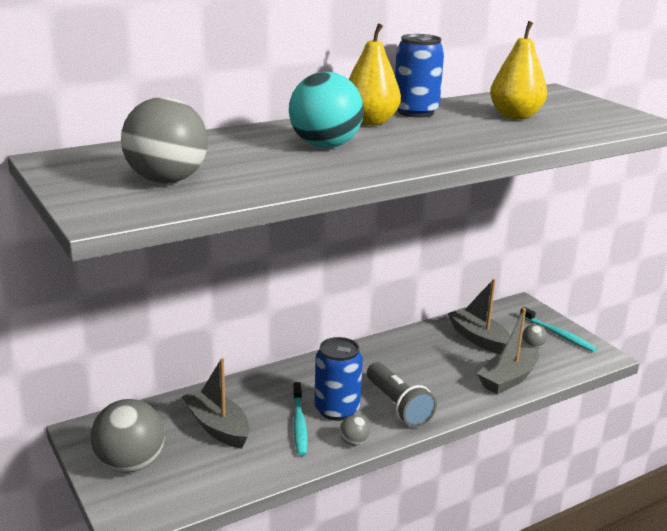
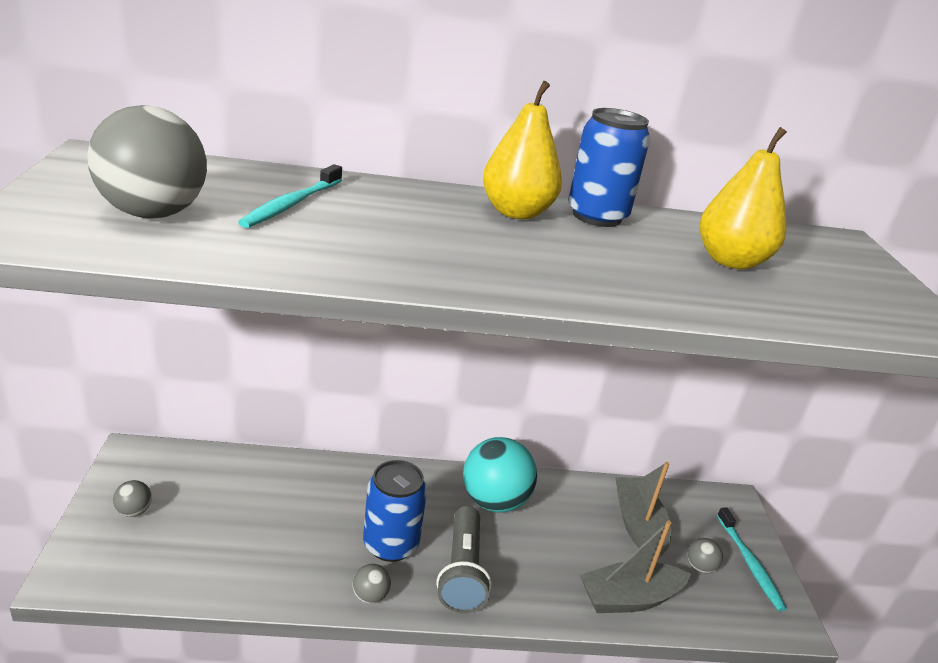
camera: 25 degrees right, 5 degrees up
grey ball [91,399,165,473] -> grey ball [113,480,152,517], size x0.44
grey boat [182,358,250,449] -> none
turquoise ball [289,72,364,148] -> turquoise ball moved to [463,437,537,512]
turquoise toothbrush [293,382,308,456] -> turquoise toothbrush moved to [238,164,342,228]

